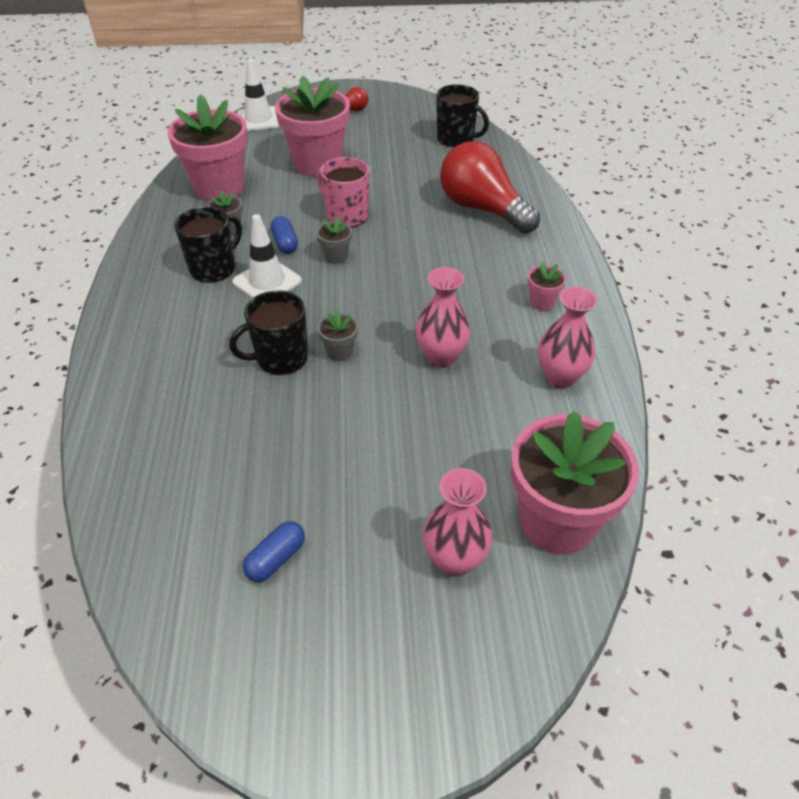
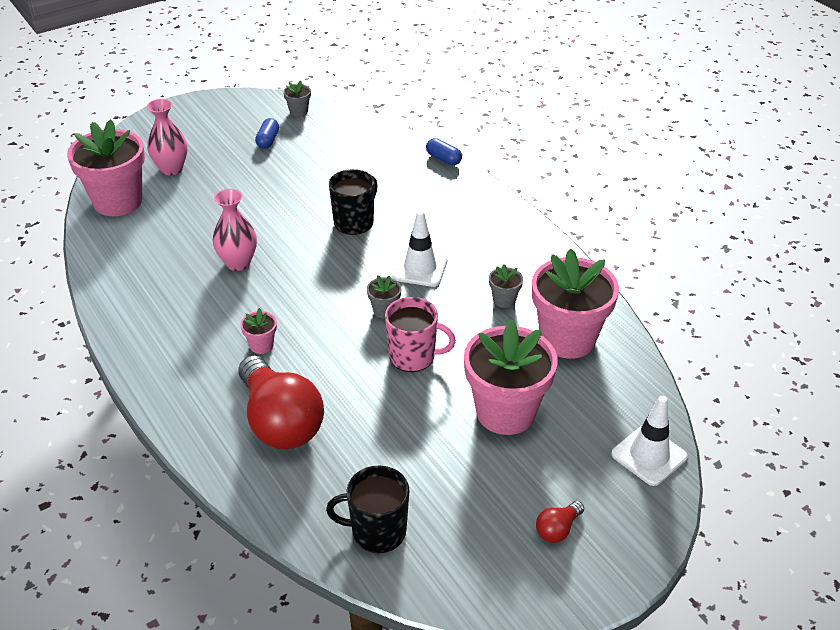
camera: 150 degrees right, 5 degrees down
black mug [174,207,242,283] -> none
blue capsule [271,216,298,254] -> blue capsule moved to [426,138,462,165]
grey flower pot [317,310,358,361] -> grey flower pot moved to [283,80,311,117]
red light bulb [440,141,540,234] -> red light bulb turned 45 degrees clockwise [238,355,324,449]
pink flower pot [528,262,566,311] -> pink flower pot moved to [240,308,277,354]
pink vase [538,287,598,388] -> none

